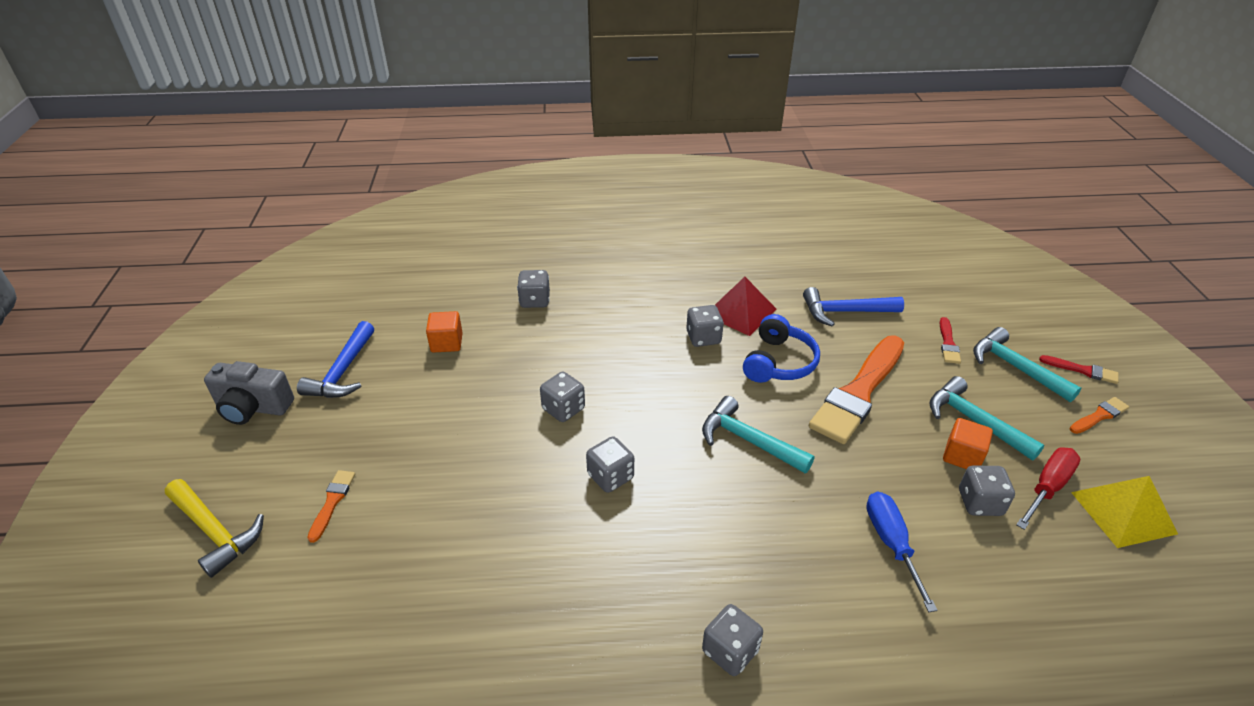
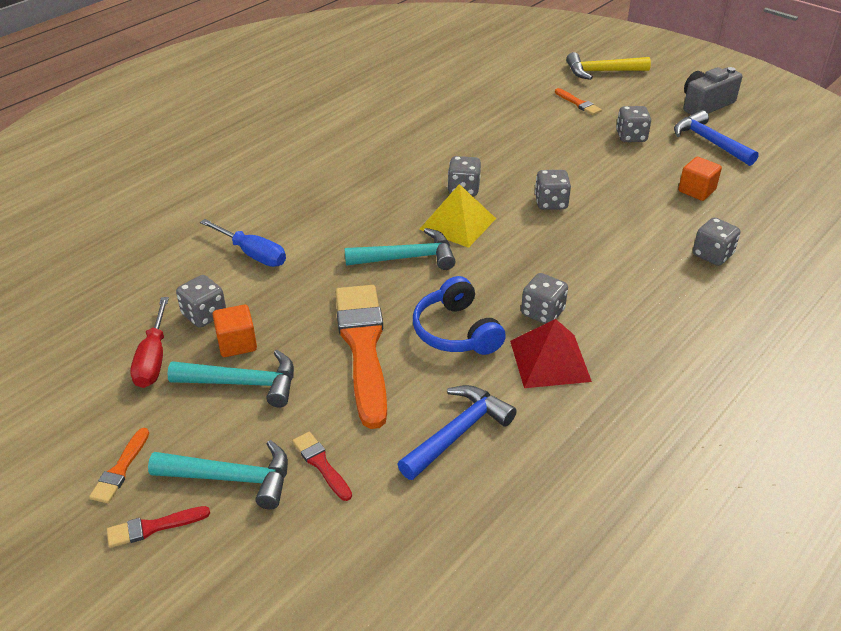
camera: 135 degrees right, 0 degrees up
grey dice [702,604,763,676] -> grey dice moved to [616,106,651,142]
yellow pyramid [1071,476,1178,548] -> yellow pyramid moved to [419,184,496,248]

